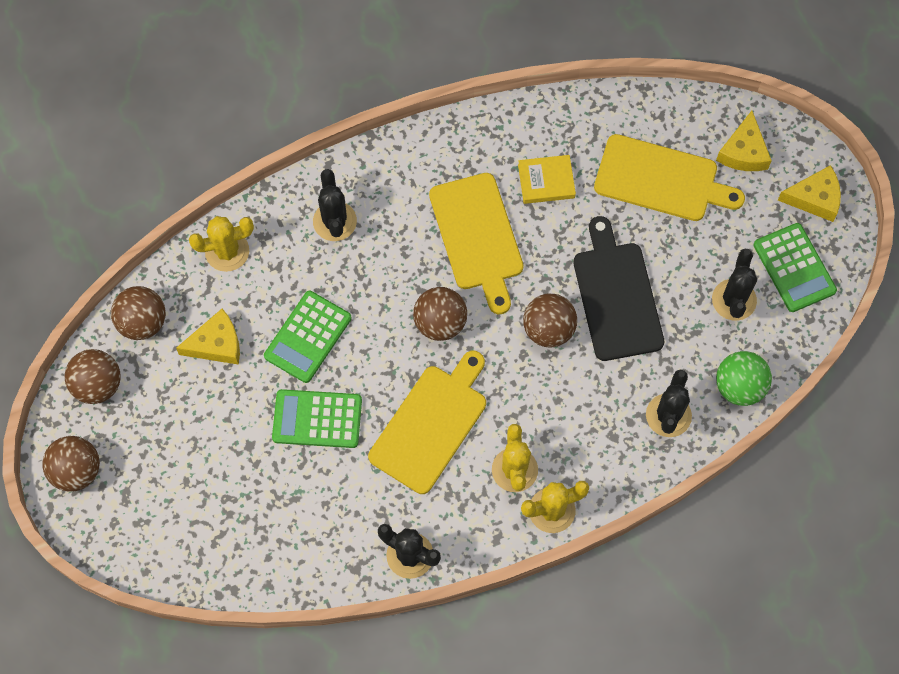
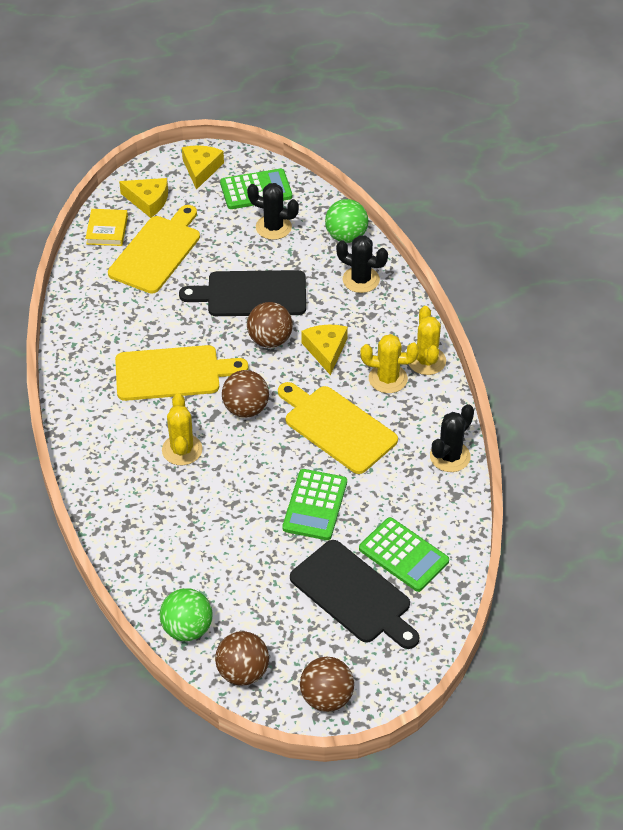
camera: 80 degrees left, 20 degrees down
brown ball [111,286,166,340] -> green ball [160,588,213,641]
yellow cheese [176,309,240,365] -> yellow cheese moved to [301,325,348,375]
yellow cactus [189,216,254,272] -> yellow cactus moved to [162,393,203,465]
green calculator [264,291,352,383] -> green calculator moved to [359,517,449,592]
black cactus [313,169,357,241] -> none
yellow book [518,155,576,204] -> yellow book moved to [85,209,128,246]
none -> black cutting board [290,540,419,649]

